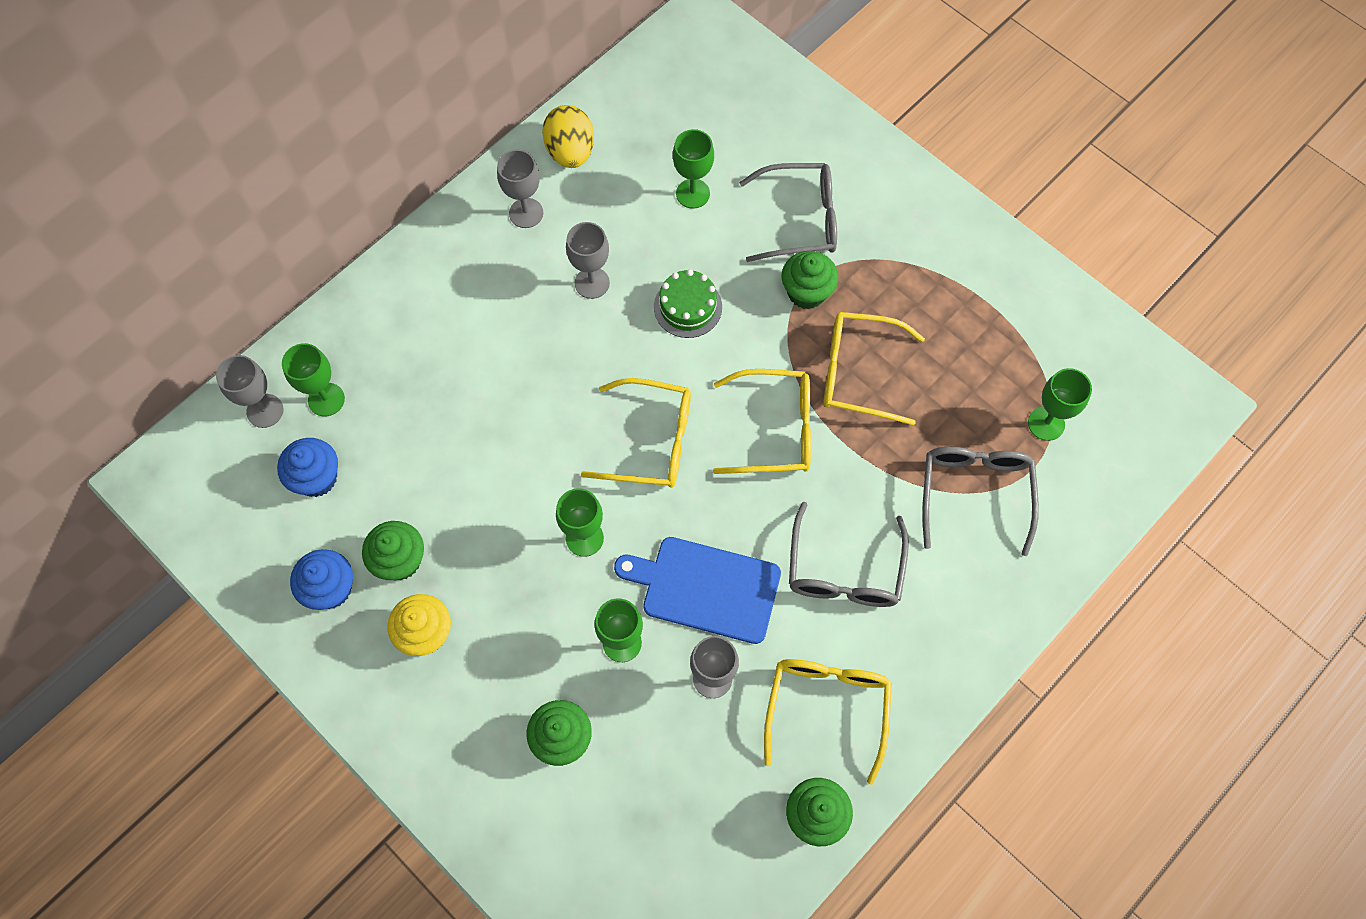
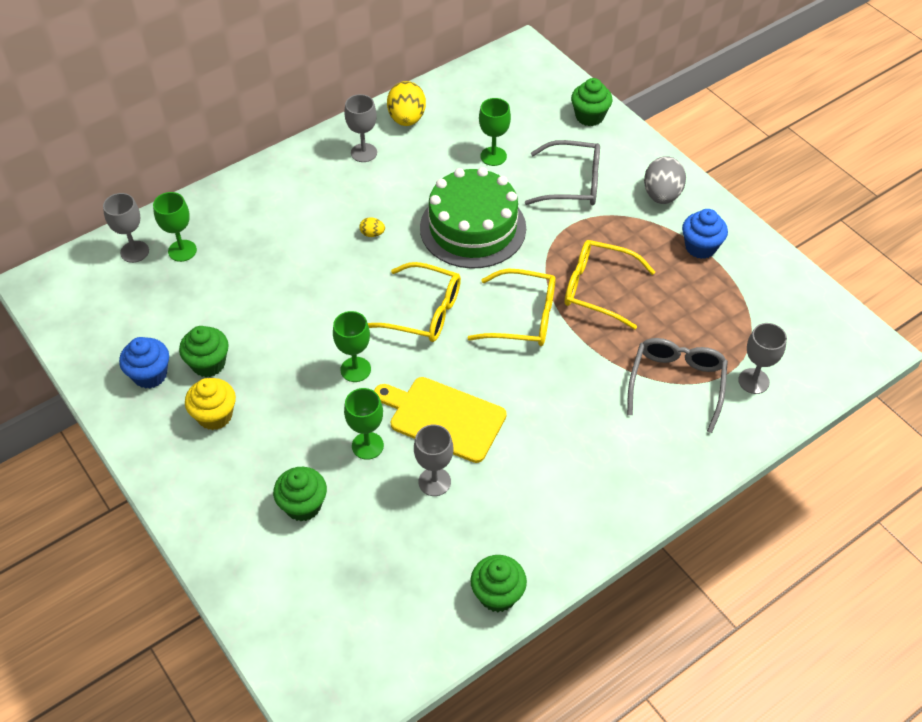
camera: 10 degrees right, 15 degrees down
blue cupcake [277,438,338,497] -> blue cupcake moved to [682,209,728,259]
grey goblet [566,222,610,299] -> grey goblet moved to [738,323,787,394]
blue cutting board [614,537,781,644] -> yellow cutting board [374,377,507,463]
green cake [654,269,722,338] -> green cake [420,167,526,269], size x1.97
yellow glasses [764,659,892,785] -> none
green cupcake [781,251,838,309] -> green cupcake moved to [571,78,613,126]
grey glasses [789,501,909,607] -> none
green goblet [1028,368,1092,441] -> none
none -> yellow egg [359,217,385,237]
none -> grey egg [644,156,686,204]

